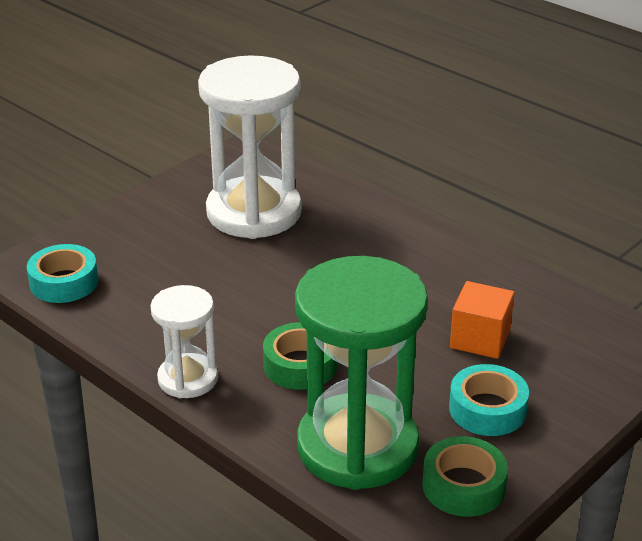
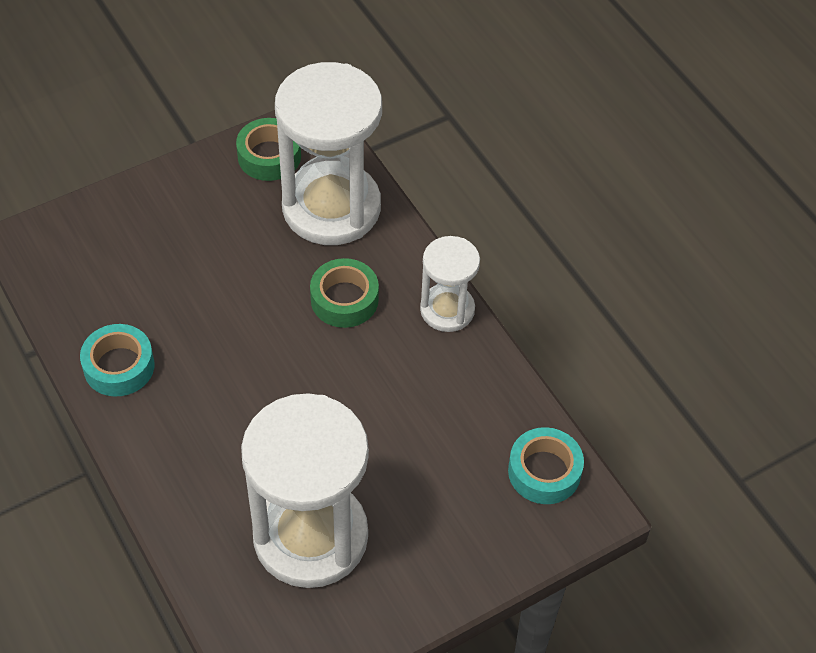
camera: 165 degrees left, 20 degrees up
green hourglass [295,256,428,490] -> white hourglass [275,62,382,245]
turquoise tape [449,364,529,436] -> turquoise tape moved to [80,324,155,397]
orange cube [450,281,515,359] -> none

